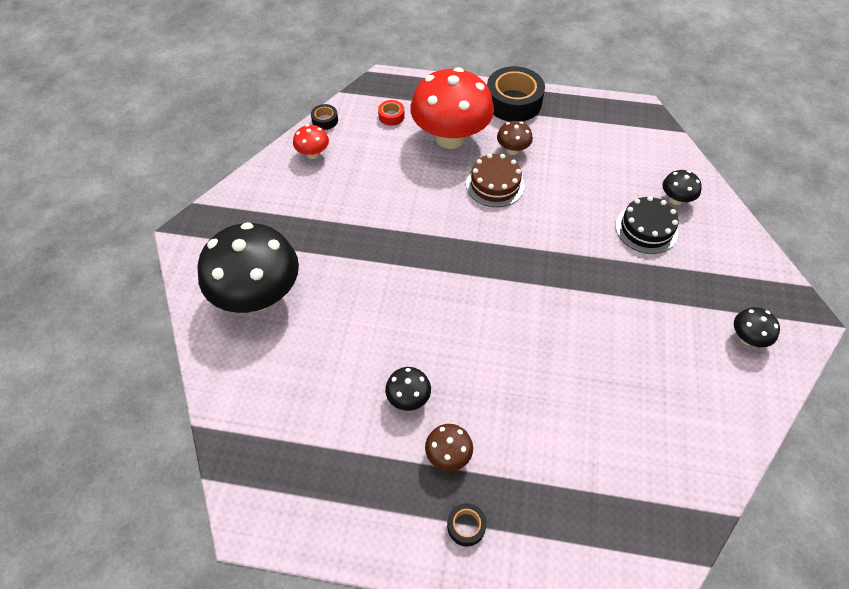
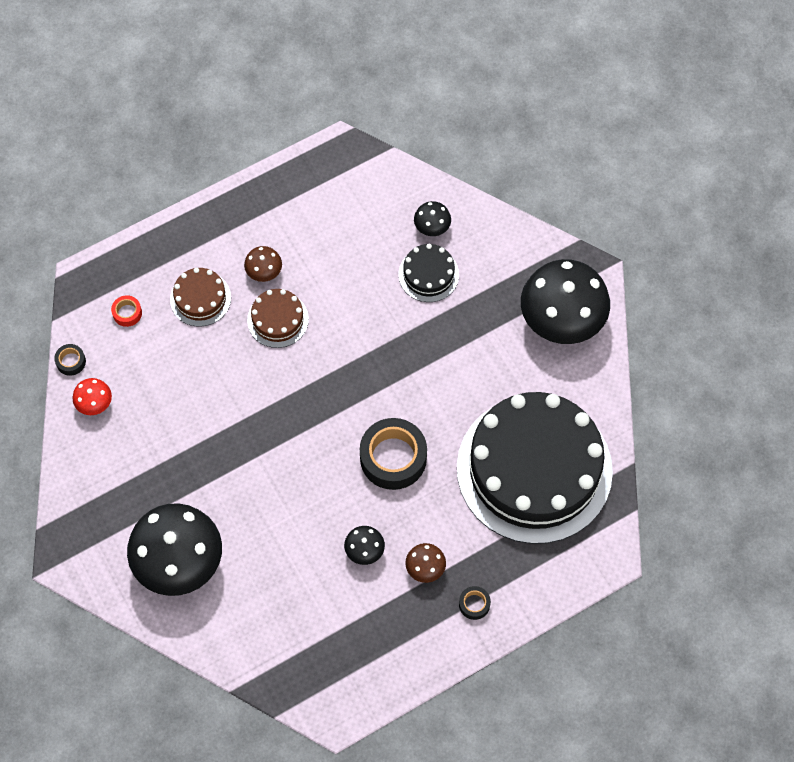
camera: 40 degrees left, 10 degrees up
red mushroom [410,67,494,149] -> brown cake [170,268,231,327]
black tape [487,66,545,122] -> black tape moved to [360,418,427,490]
black mushroom [734,307,780,347] -> black mushroom [521,259,610,344], size x2.31
none -> black cake [457,392,613,544]

